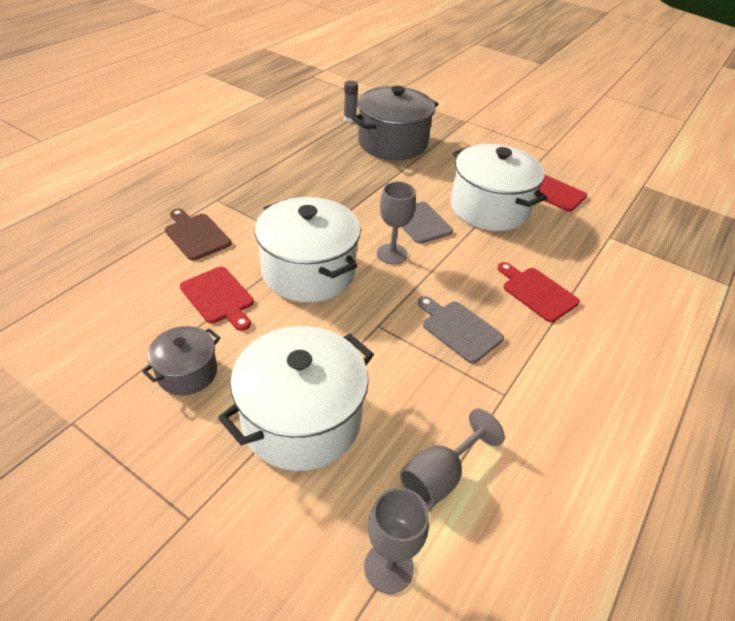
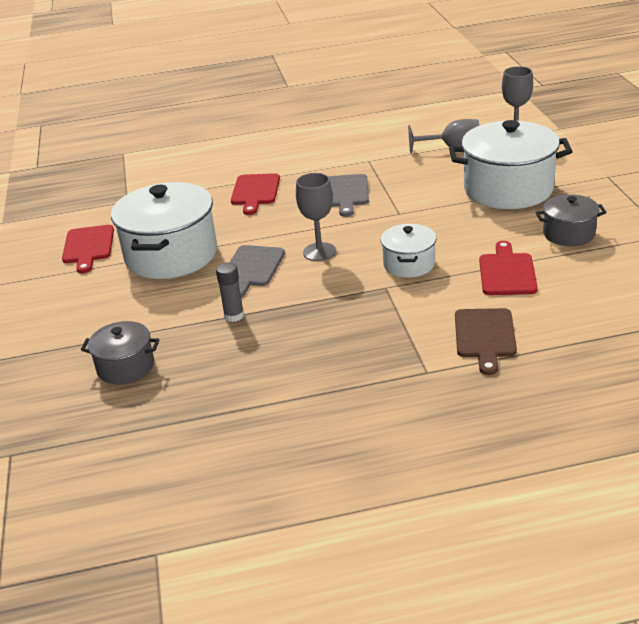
camera: 130 degrees left, 10 degrees down
white pot [255,197,361,302] -> white pot [380,224,437,278], size x0.53
grey glue stick [344,80,358,122] -> grey glue stick moved to [216,262,244,322]
grey pot [351,86,438,160] -> grey pot [81,321,160,384], size x0.53

